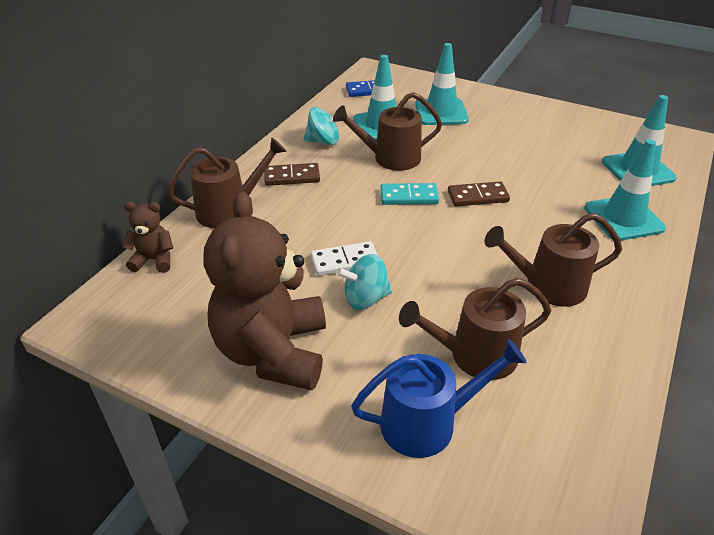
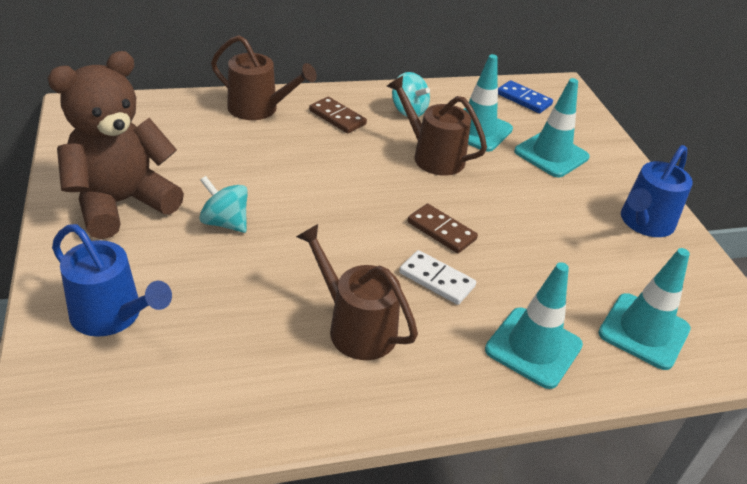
camera: 45 degrees right, 0 degrees up
brown teddy bear [121,202,173,273] -> none
white domino [311,241,377,276] -> white domino moved to [399,250,476,305]
turquoise domino [380,183,439,205] -> none
brown watering can [399,278,551,380] -> none
none -> blue watering can [621,145,693,237]

